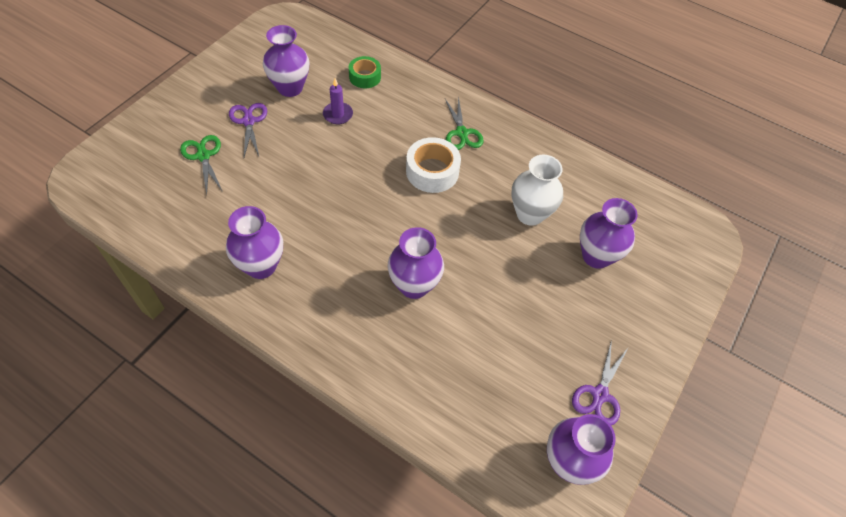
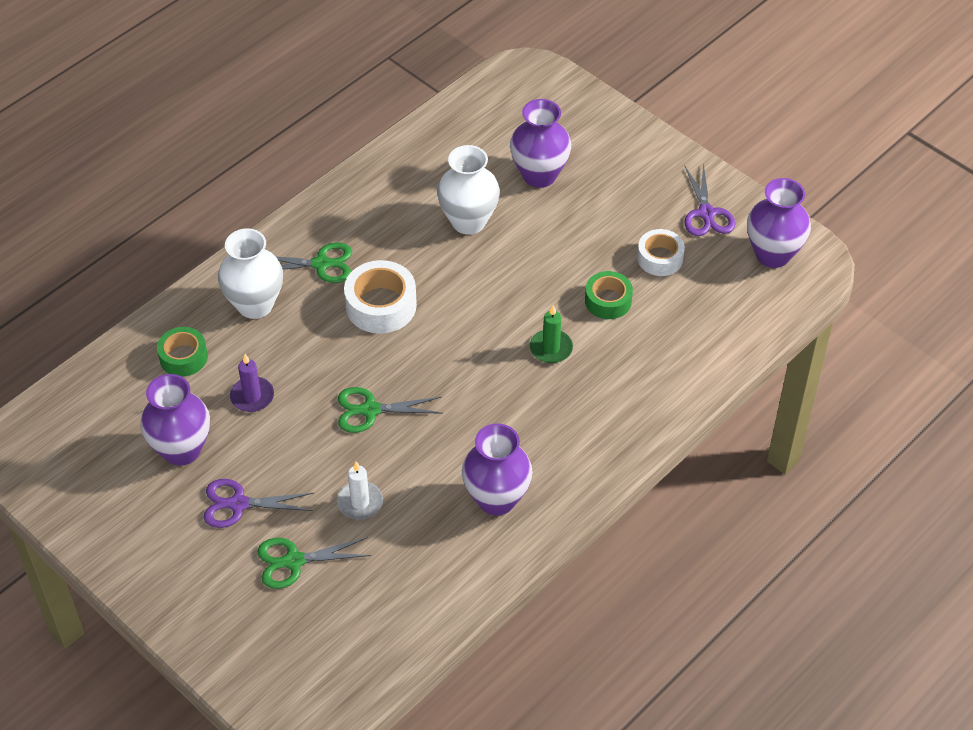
camera: 75 degrees left, 5 degrees down
purple vase [388,227,444,299] -> green candle [530,305,573,363]
purple scissors [572,340,628,425] -> purple scissors turned 45 degrees clockwise [684,163,735,236]
none -> white vase [218,228,283,319]
none -> white candle [337,461,383,519]
none -> green scissors [338,387,443,433]
none -> green tape [585,271,633,319]
none -> white tape [637,229,685,276]

